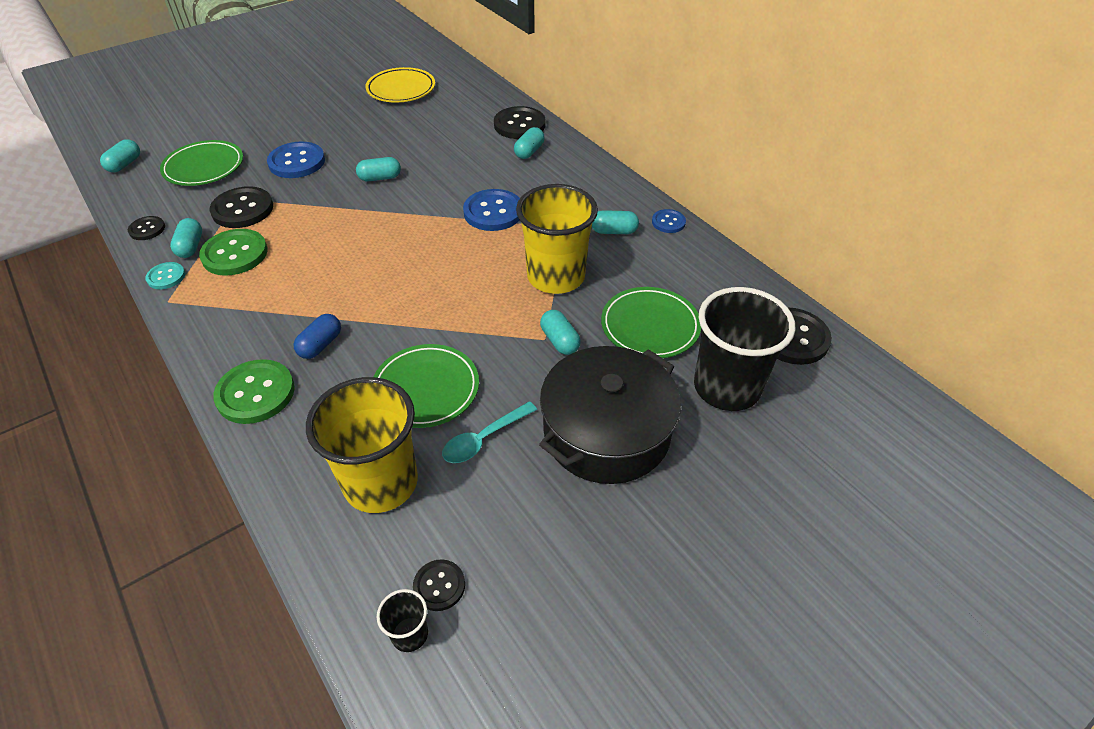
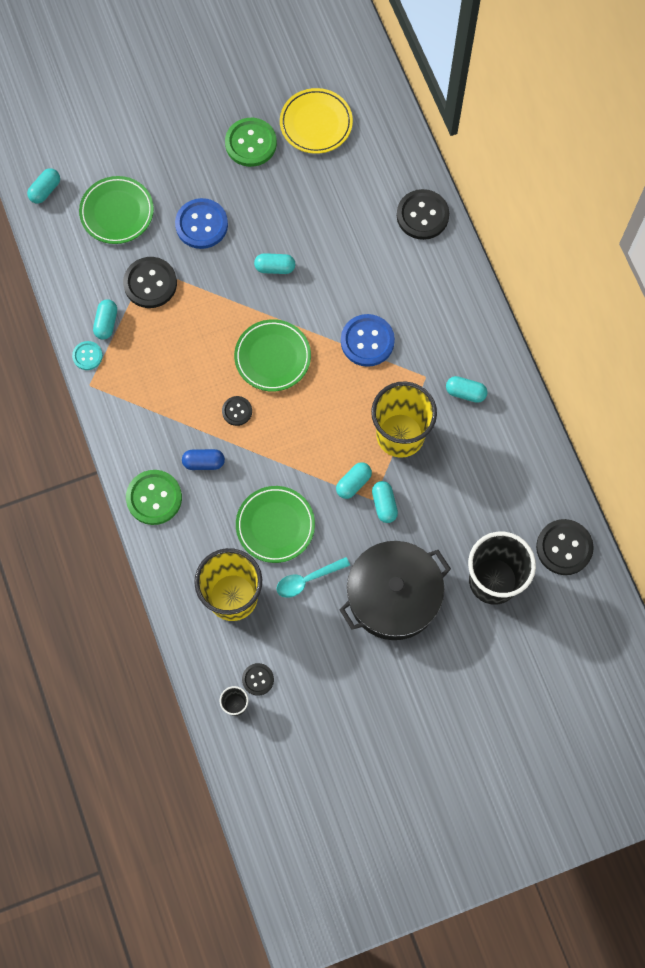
camera: 15 degrees right, 25 degrees up
black button [128,216,165,240] -> black button moved to [222,396,252,426]
green button [199,229,268,276] -> green button moved to [225,118,277,167]
blue capsule [293,314,341,359] -> blue capsule turned 45 degrees clockwise [182,449,225,470]
turquoise capsule [514,127,544,159] -> turquoise capsule moved to [336,462,372,499]
green plate [601,287,701,358] -> green plate moved to [234,319,311,391]
blue button [652,209,686,233] -> none

